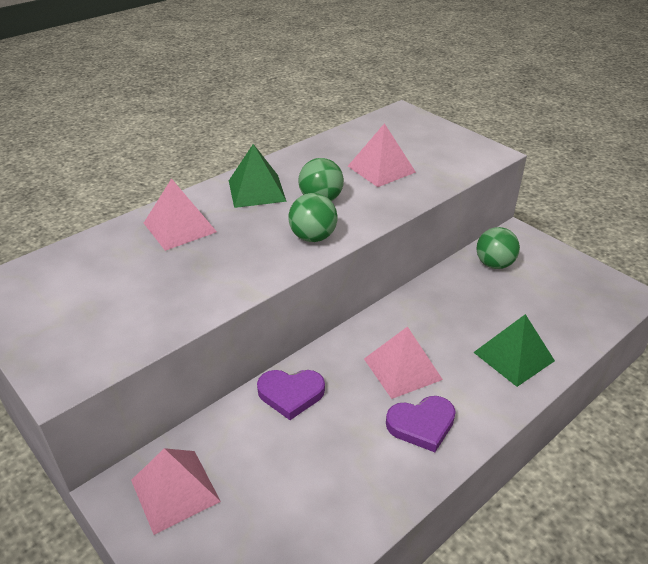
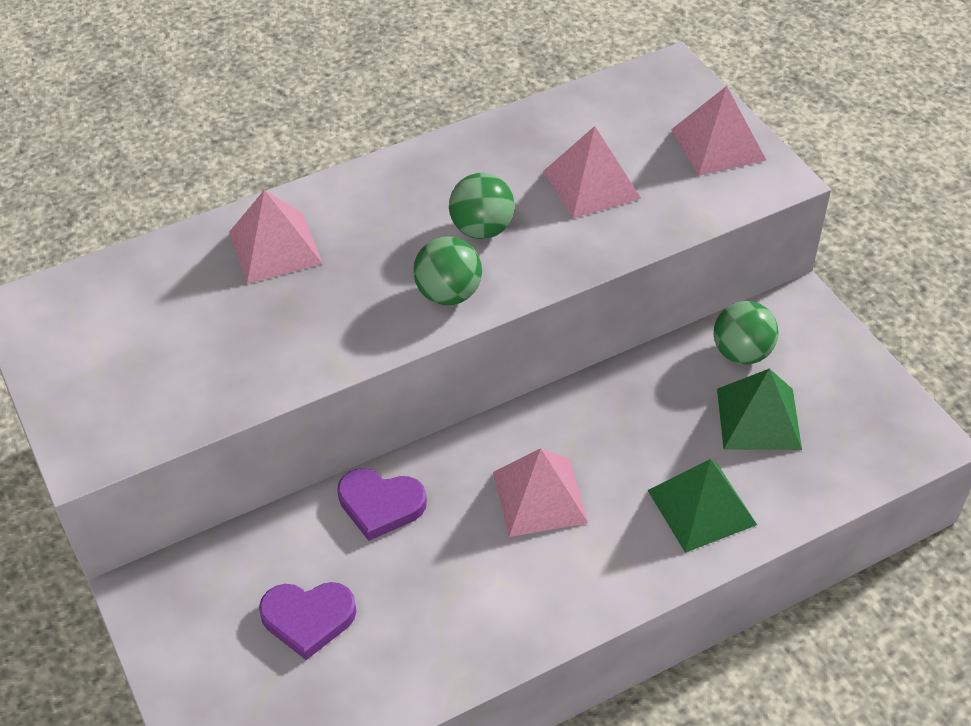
camera: 15 degrees right, 10 degrees up
pink pyramid [131,448,221,535] -> pink pyramid moved to [671,86,766,176]
green pyramid [229,144,287,208] -> green pyramid moved to [717,368,802,450]
purple heart [386,396,456,452] -> purple heart moved to [259,582,357,660]

